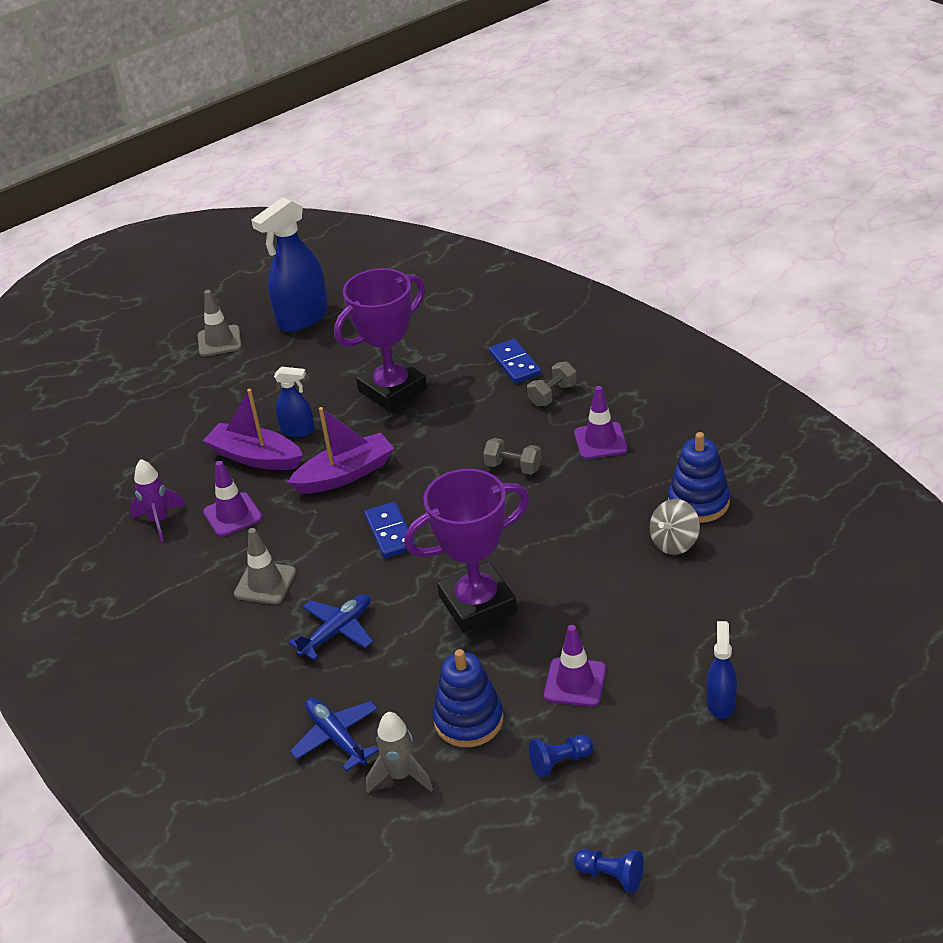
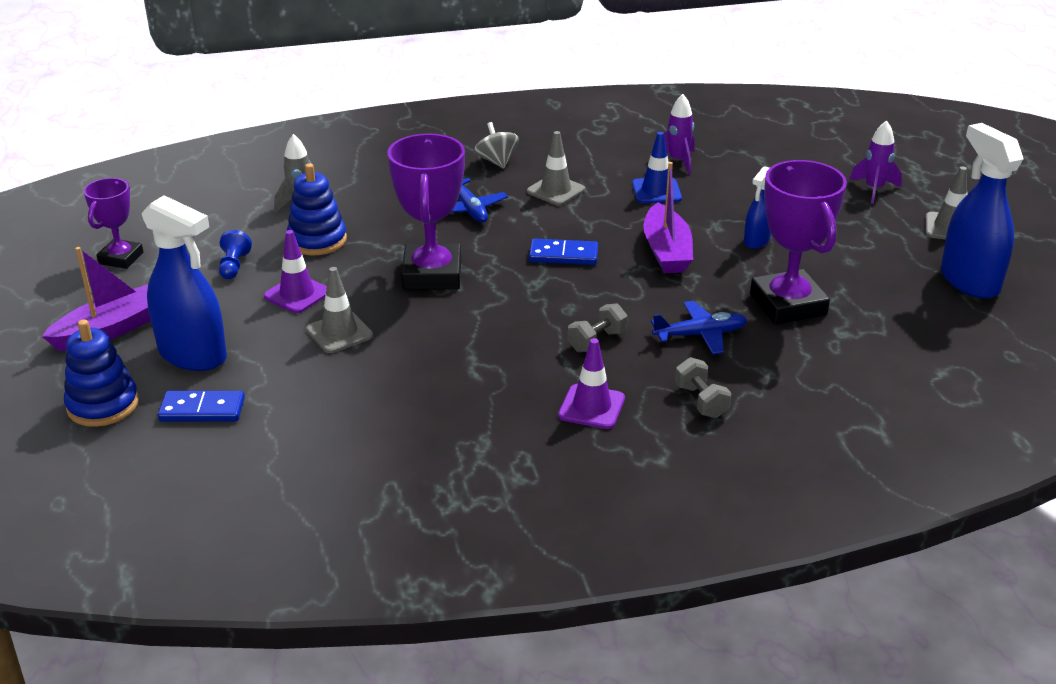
camera: 110 degrees right, 5 degrees down
purple boat [203,389,303,470] -> purple boat moved to [42,247,151,351]
purple traffic cone [203,461,262,537] -> blue traffic cone [632,132,682,203]
blue plane [290,697,379,772] -> blue plane moved to [651,301,747,355]
blue domino [489,339,541,383] -> blue domino moved to [158,391,245,422]
blue pawn [574,849,644,893] -> purple trophy [84,178,143,269]
grey spinning top [650,499,700,555] -> grey spinning top moved to [474,122,519,169]
blue stacking toy [668,432,730,523] -> blue stacking toy moved to [64,320,139,427]
blue spray bottle [706,621,737,719] -> blue spray bottle [142,195,227,371], size x1.90
none -> grey traffic cone [306,267,373,353]
none -> purple rocket [850,120,902,204]

